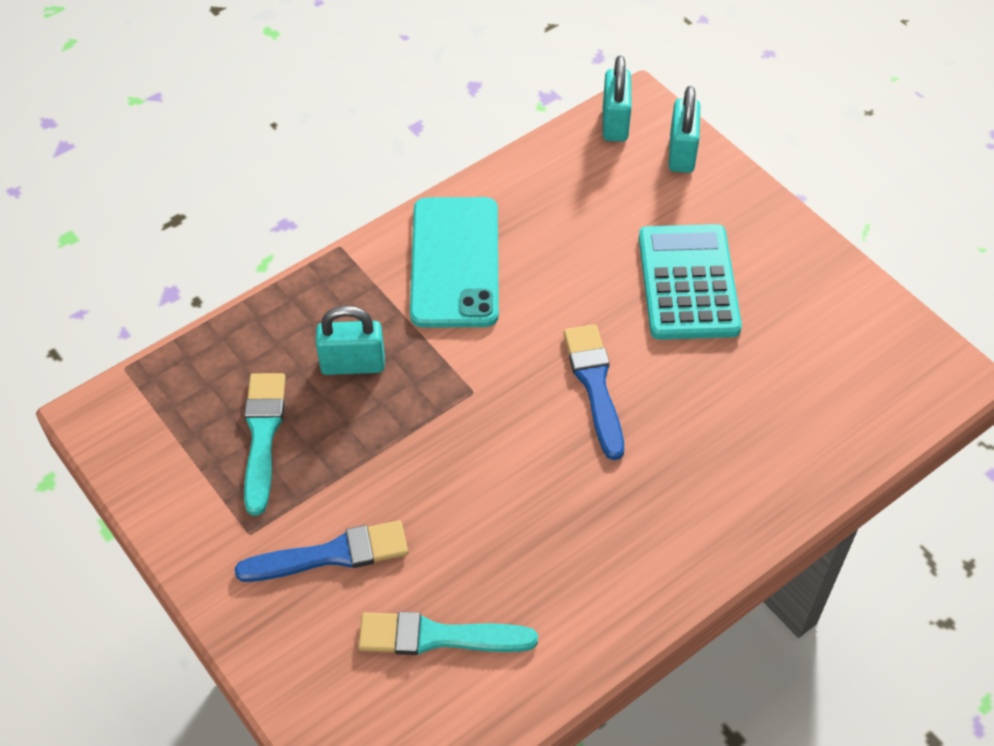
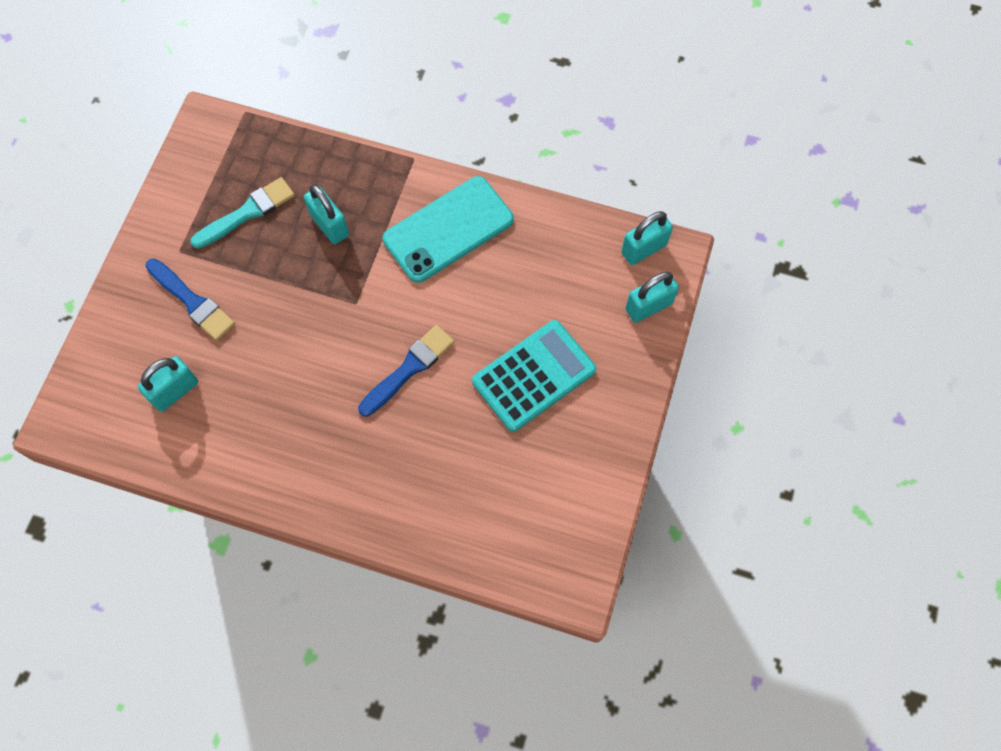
camera: 55 degrees right, 15 degrees up
turquoise brush [358,612,538,655] -> turquoise padlock [138,356,198,412]

